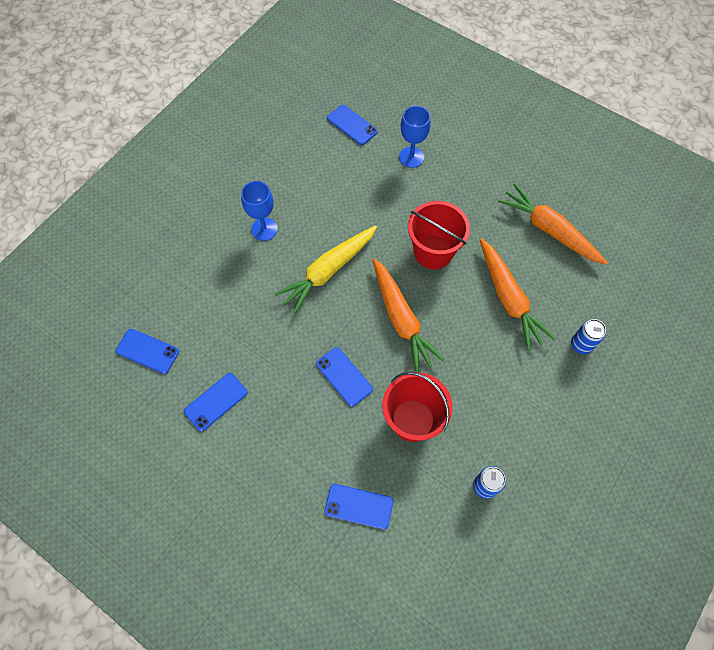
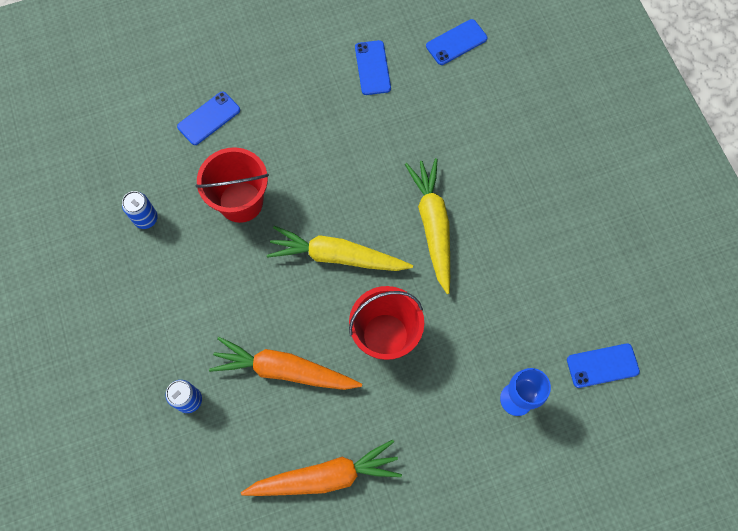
camera: 125 degrees right, 5 degrees up
blue goblet [241,181,278,241] -> none
blue phone [316,347,373,407] -> none
orange carrot [373,258,445,372] -> yellow carrot [267,226,413,271]

